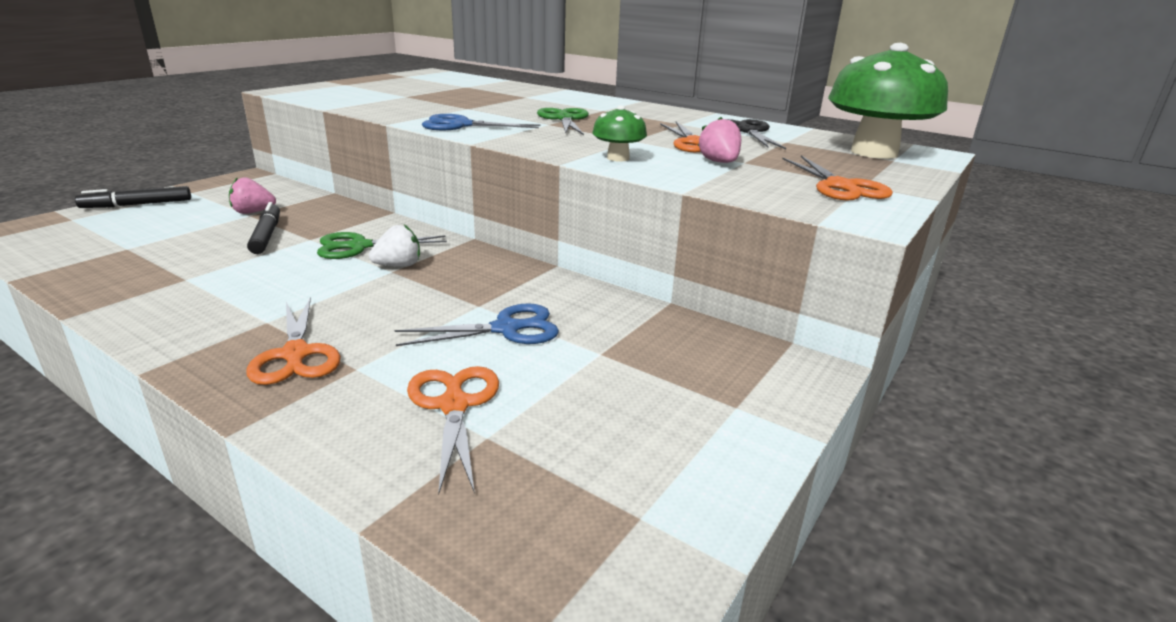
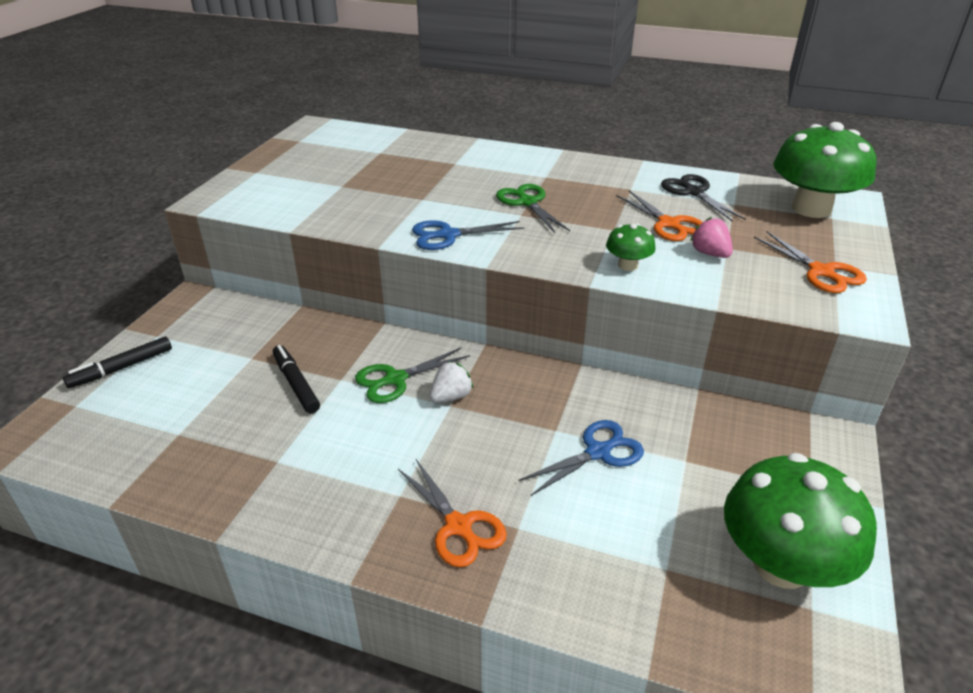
camera: 15 degrees left, 10 degrees up
pink strawberry [229,177,276,214] -> none
orange scissors [407,366,499,495] -> none
none -> green mushroom [724,453,877,589]

